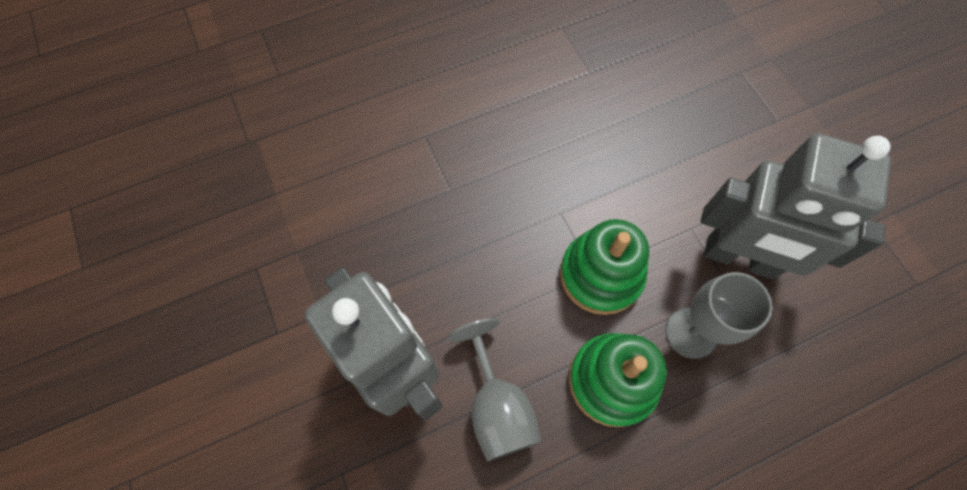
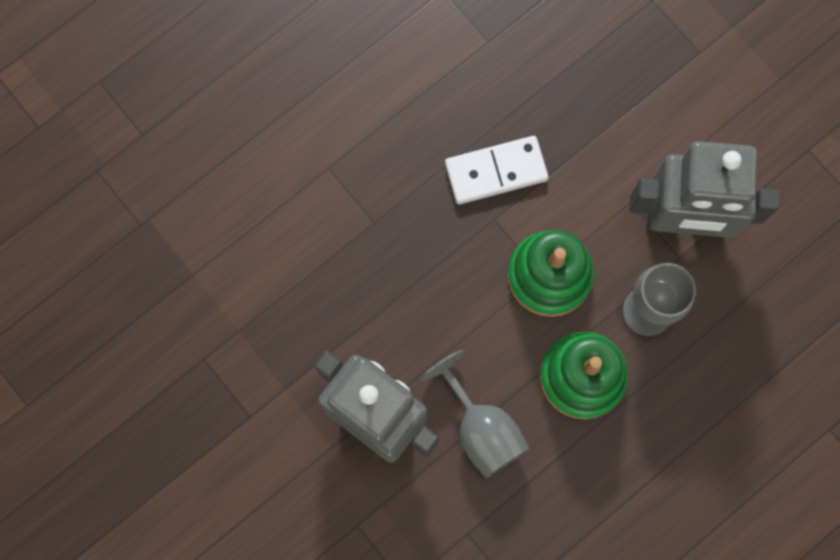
camera: 15 degrees left, 10 degrees up
none -> white domino [445,136,548,204]

